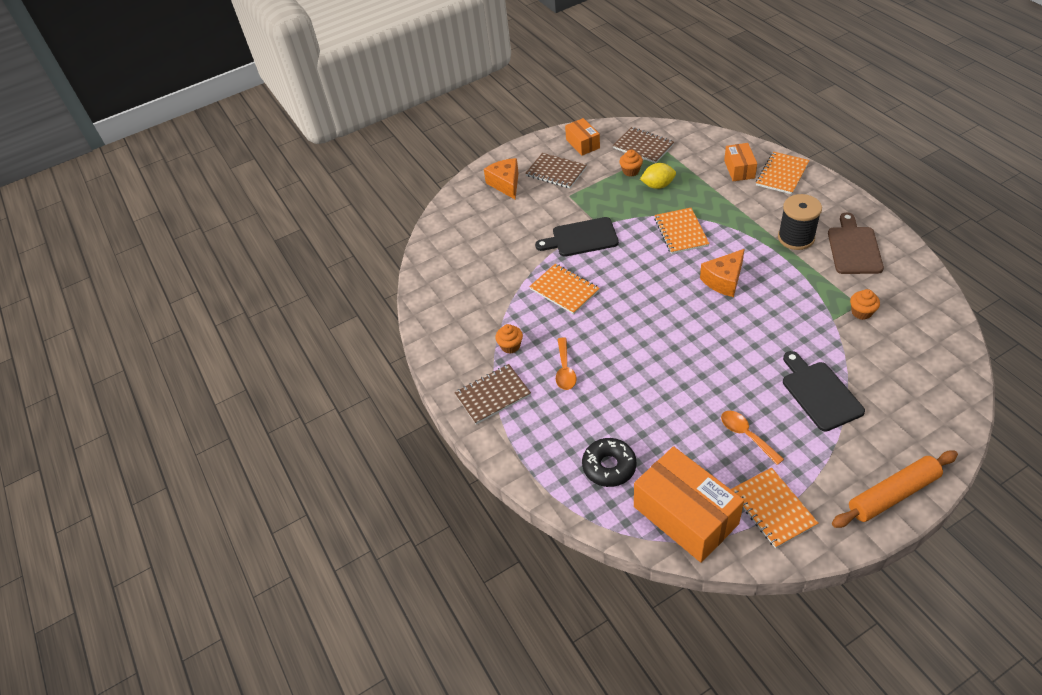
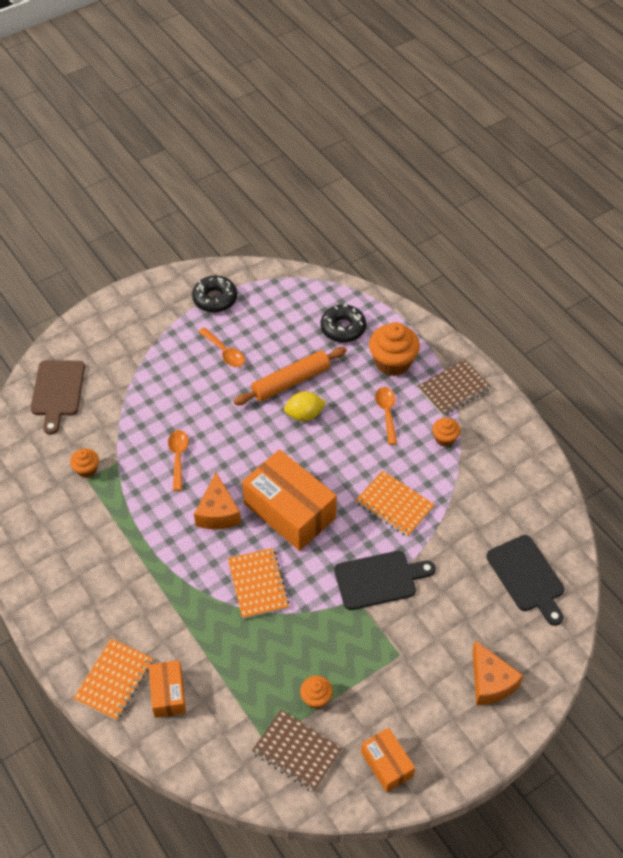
camera: 170 degrees right, 5 degrees up
brown notebook [525,153,587,188] -> none
orange box [634,446,744,563] -> orange box moved to [242,449,337,551]
yellow lemon [640,163,676,189] -> yellow lemon moved to [284,391,326,421]
orange cheese [700,249,745,297] -> orange cheese turned 135 degrees clockwise [194,473,241,529]
orange notebook [731,467,819,548] -> black donut [192,276,237,313]
black spool [778,194,822,250] -> none
black cutting board [783,351,865,432] -> black cutting board moved to [486,535,564,626]
brown cutting board [828,212,884,274] -> brown cutting board moved to [31,360,85,435]
orange rolling pin [832,450,958,528] -> orange rolling pin moved to [234,347,347,405]
none -> orange spoon [168,430,189,491]
none -> orange cupcake [369,322,420,376]

